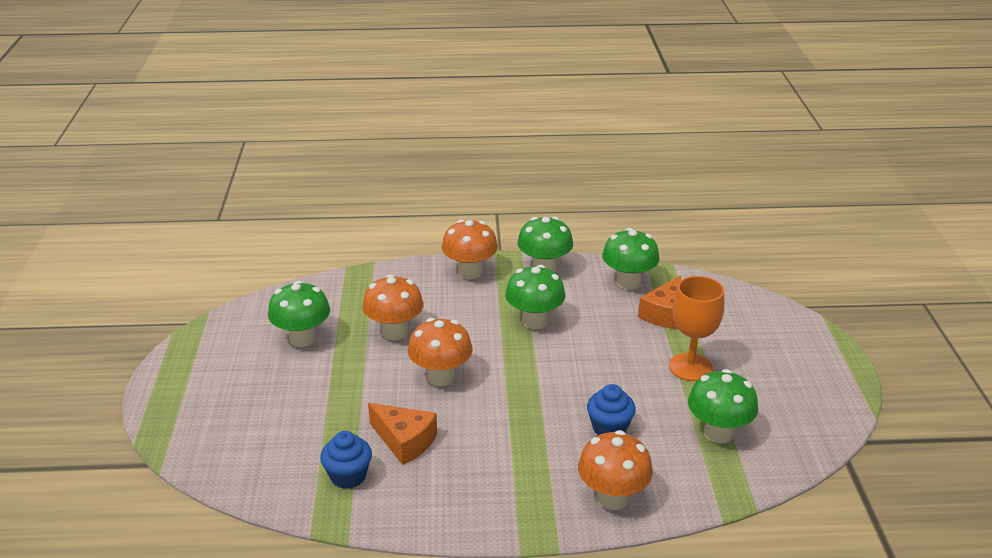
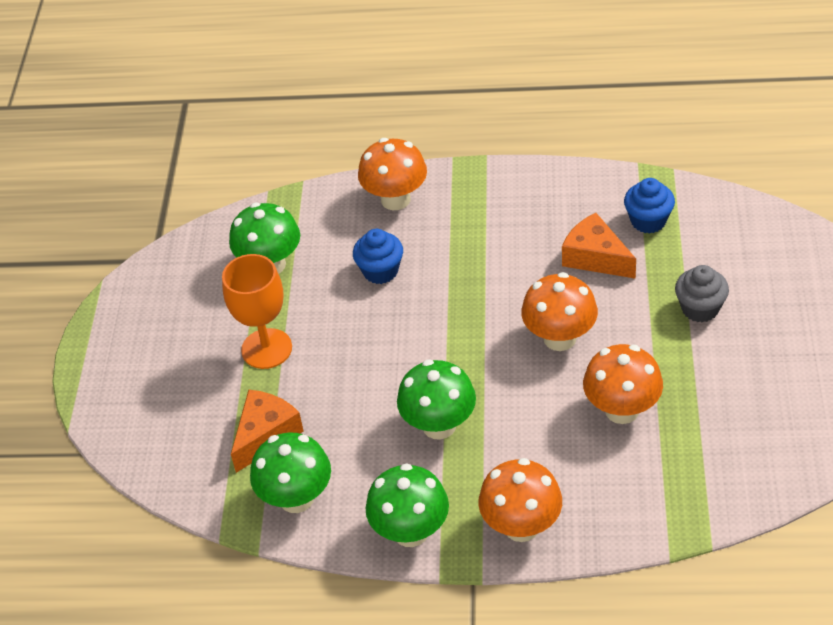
camera: 170 degrees left, 15 degrees up
green mushroom [268,281,330,347] -> none
none -> grey cupcake [675,265,729,322]

